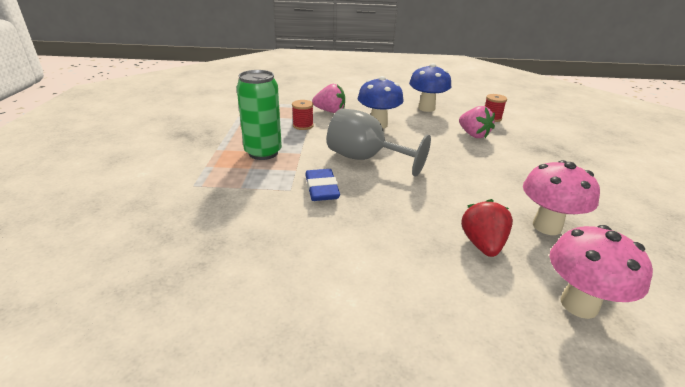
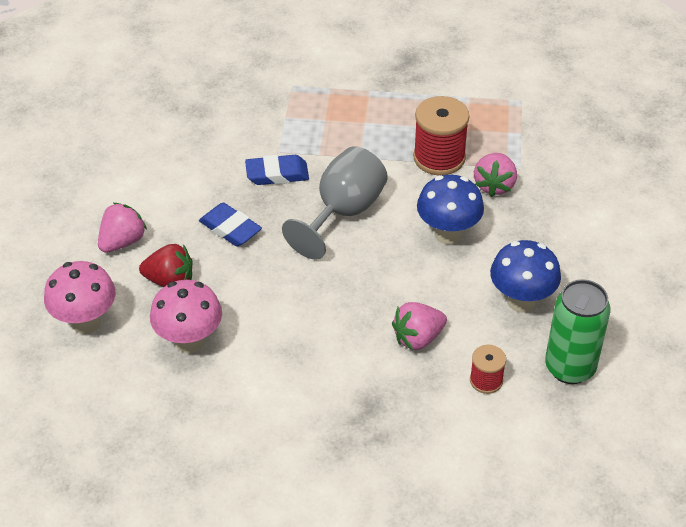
camera: 95 degrees right, 15 degrees up
green can [237,70,282,160] -> green can moved to [545,279,610,384]
red spool [292,100,314,130] -> red spool [413,96,469,175], size x1.83
none -> pink strawberry [98,203,147,253]
none -> blue eraser [199,203,262,247]

